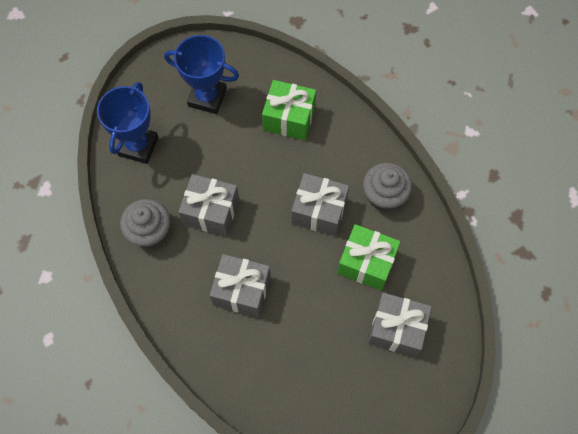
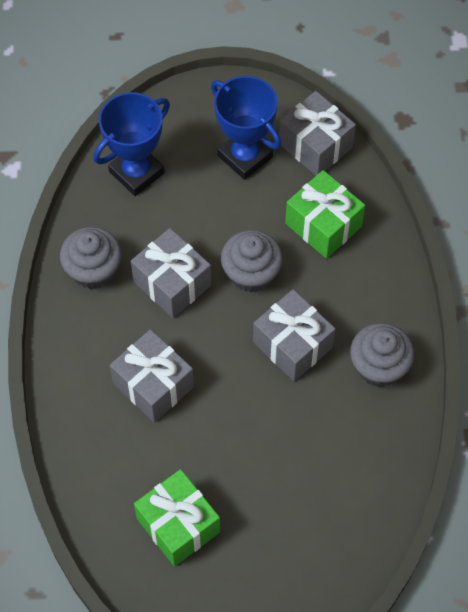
camera: 30 degrees right, 5 degrees down
green gift [337,224,400,291] -> green gift moved to [134,469,220,566]
grey gift [368,293,432,357] -> grey gift moved to [279,91,356,176]
none -> grey cupcake [221,230,283,292]

